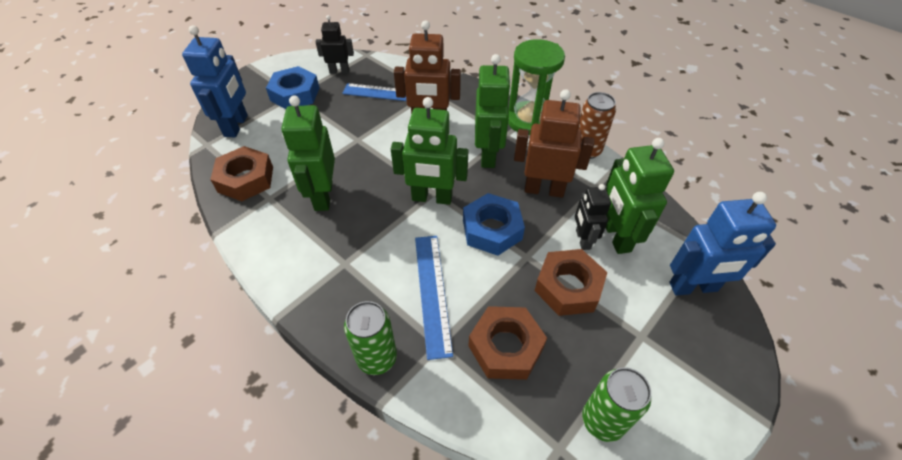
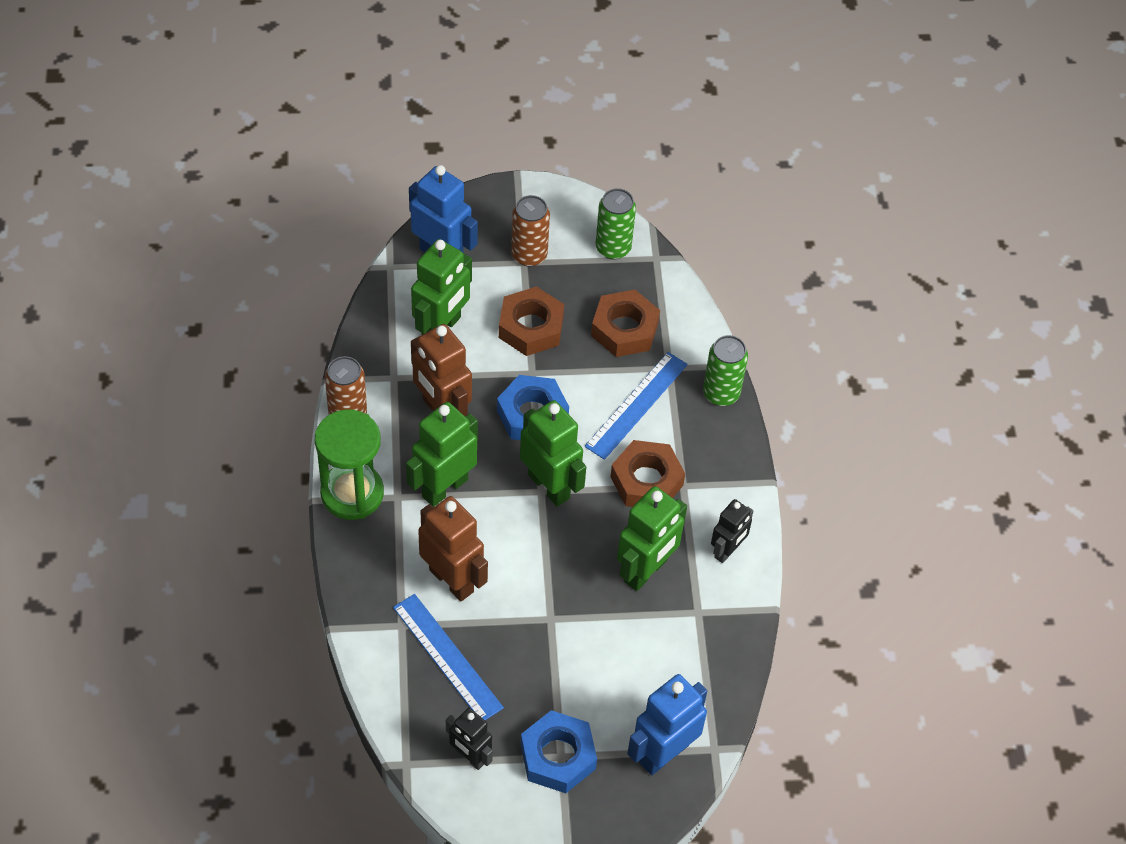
camera: 140 degrees left, 5 degrees up
brown nut [210,146,273,201] -> brown nut moved to [610,440,685,507]
black robot [575,184,611,250] -> black robot moved to [711,499,753,563]
none -> brown can [511,195,550,267]

